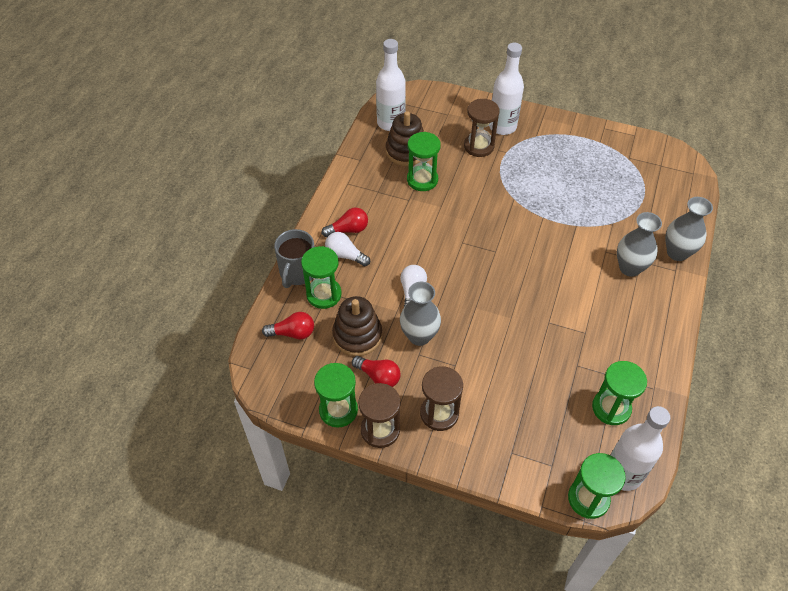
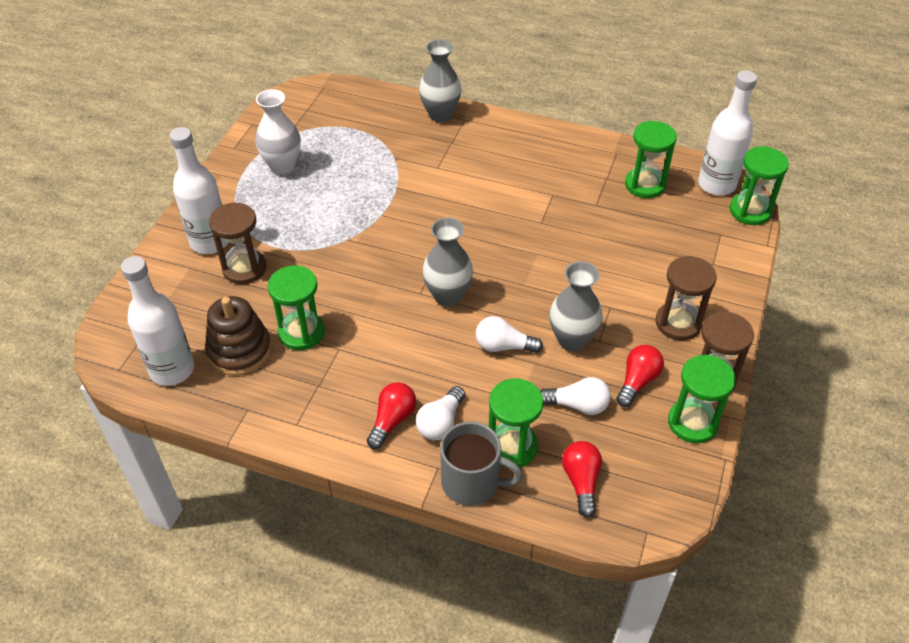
camera: 90 degrees left, 5 degrees down
red light bulb [322,207,368,237] -> red light bulb turned 45 degrees clockwise [367,382,416,449]
brown stacking toy [332,296,382,356] -> white light bulb [540,377,611,415]
grey vase [617,212,662,277] -> grey vase moved to [422,218,473,306]
none -> white vase [255,89,301,174]

